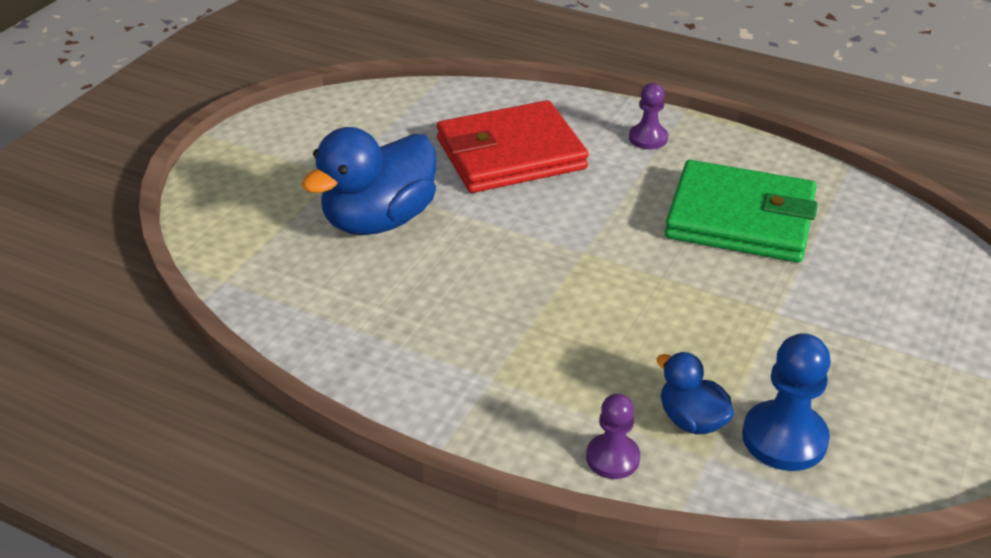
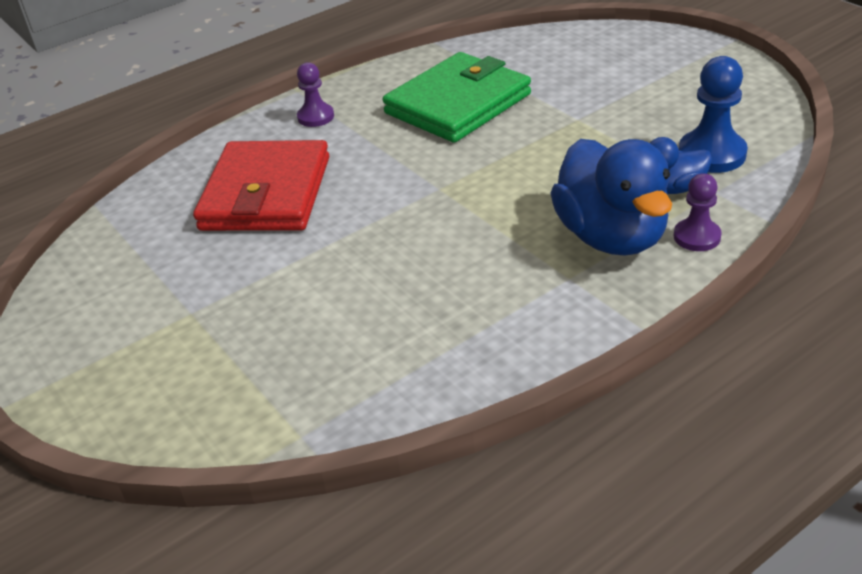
camera: 60 degrees left, 0 degrees up
blue duck [301,127,437,235] -> blue duck moved to [550,139,672,256]

